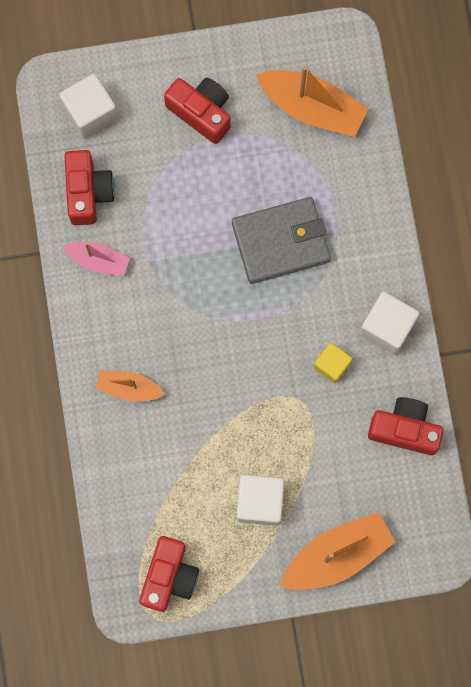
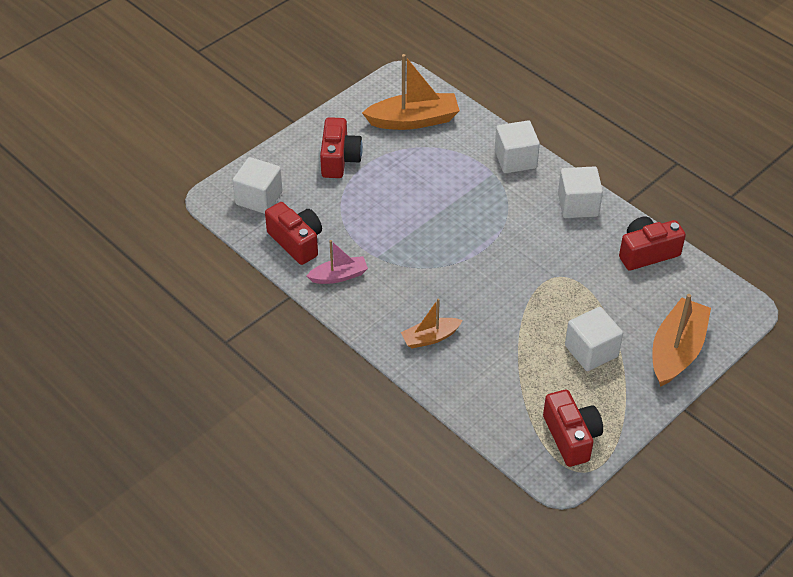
camera: 35 degrees left, 30 degrees down
red camera [164,78,230,144] -> red camera turned 90 degrees clockwise [320,117,363,178]
grey wallet [232,197,331,284] -> none
yellow cube [313,343,352,384] -> none
none -> white cube [495,121,540,173]

